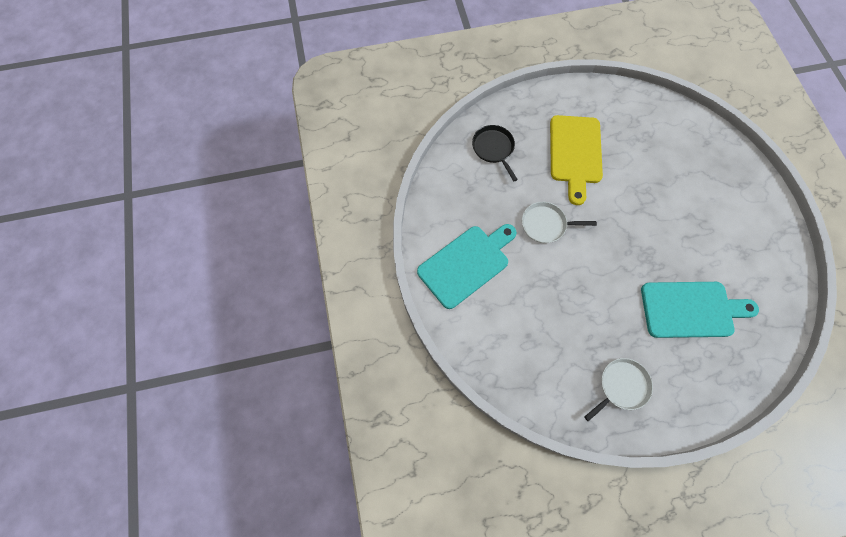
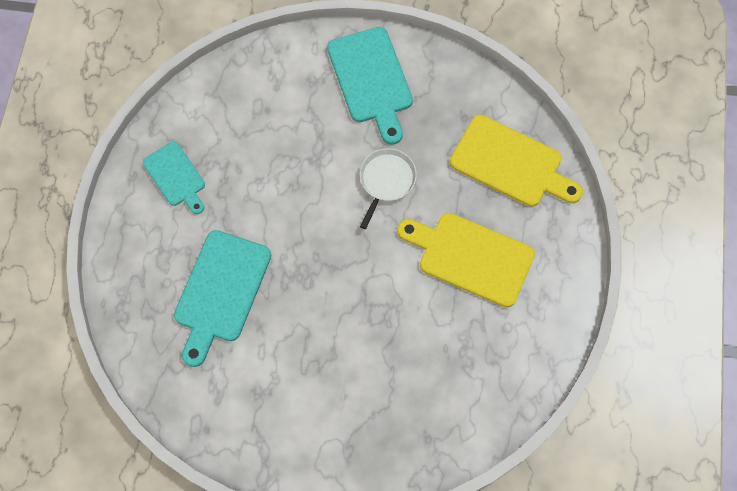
camera: 110 degrees right, 0 degrees up
black pan [472,125,518,181] -> yellow cutting board [450,115,583,207]
white pan [584,358,653,421] -> turquoise cutting board [143,142,205,214]

